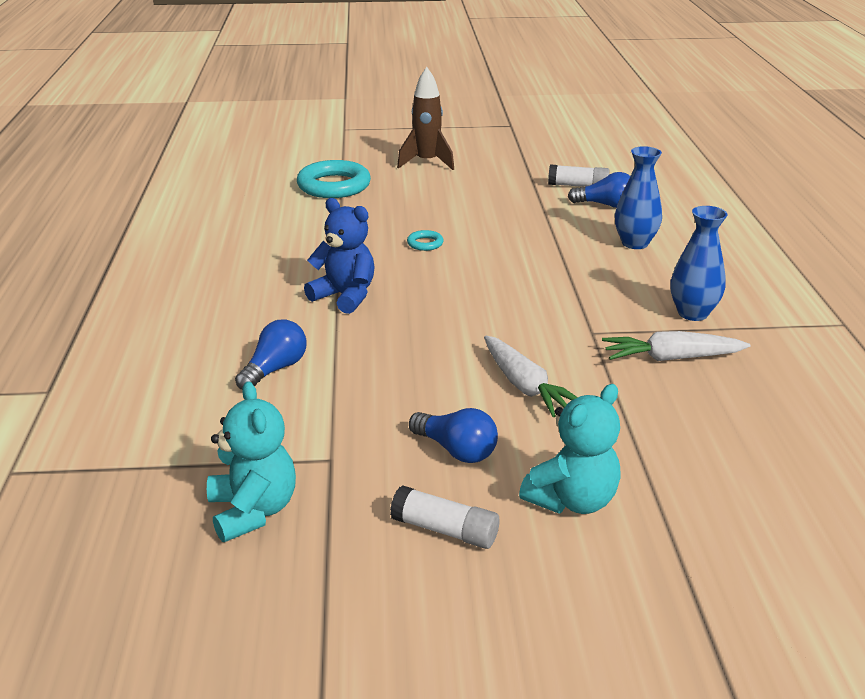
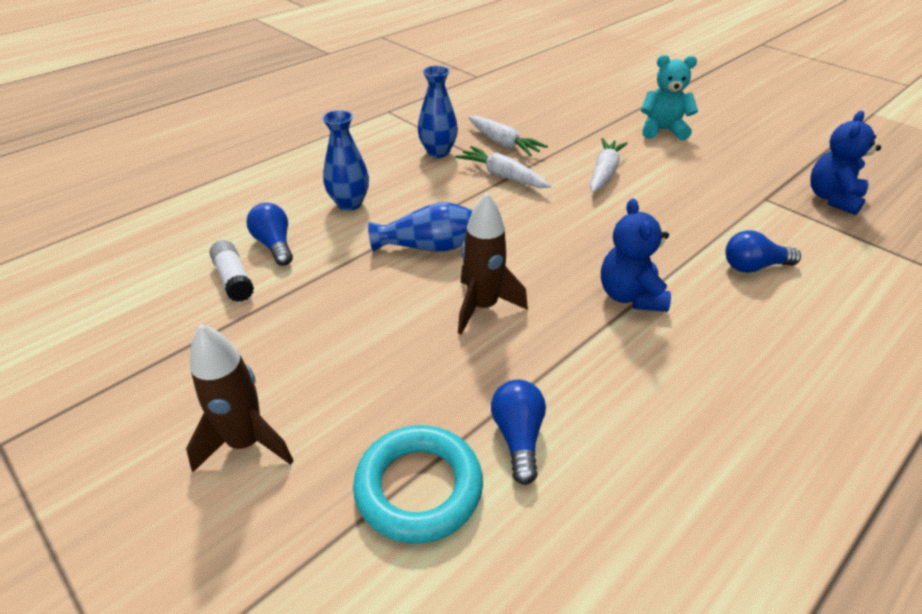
camera: 130 degrees left, 10 degrees up
turquoise teddy bear [207,381,296,542] -> blue teddy bear [810,111,881,215]
white glue stick [390,485,499,549] -> none
turquoise ring [407,230,444,251] -> brown rocket [458,192,528,335]
blue light bulb [409,408,498,463] -> blue light bulb moved to [491,380,546,485]
none -> blue vase [368,202,472,252]
none -> white carrot [455,146,551,188]

